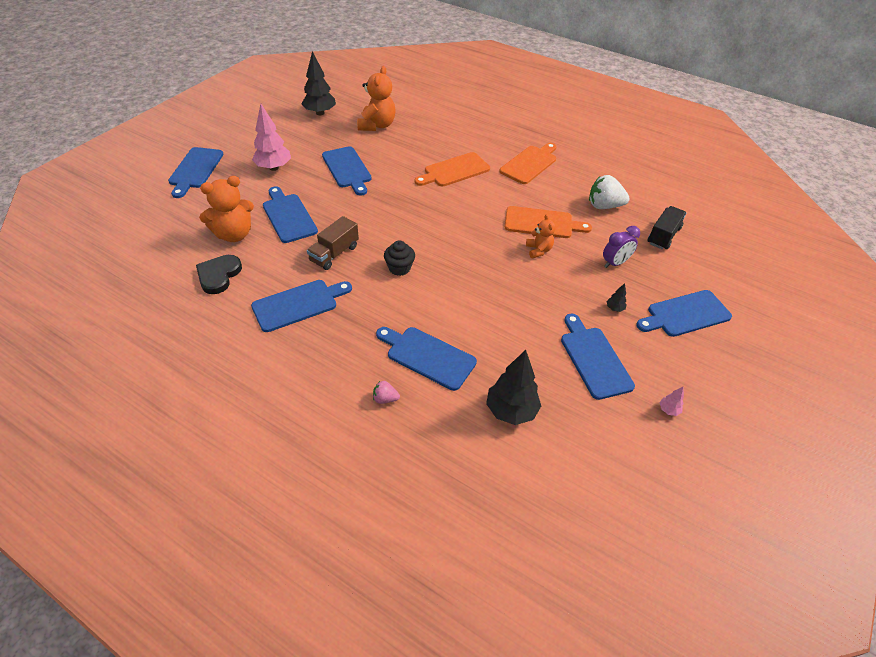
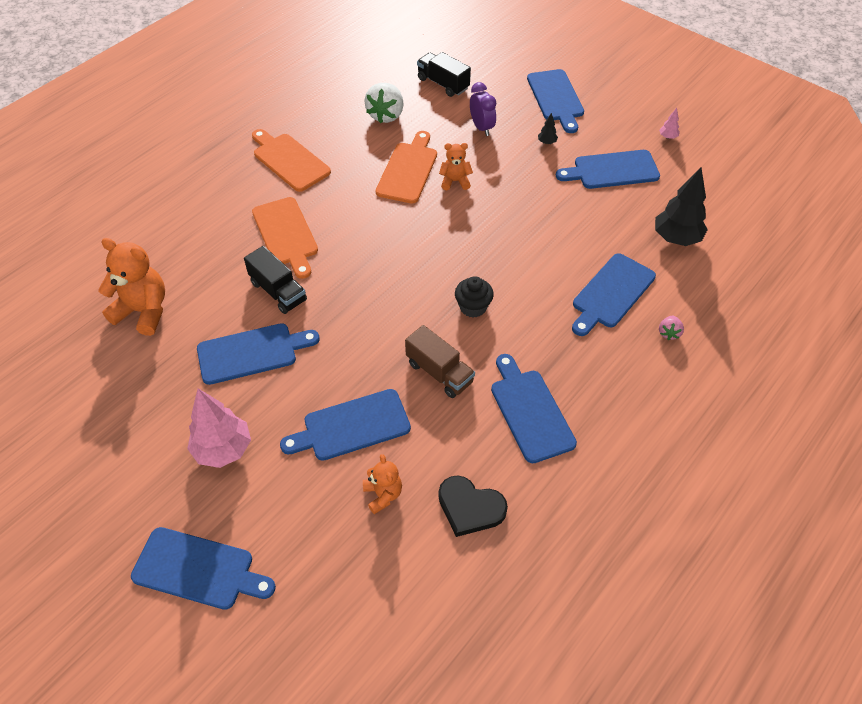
camera: 80 degrees left, 5 degrees up
orange teddy bear [199,176,254,242] -> orange teddy bear [363,454,402,514], size x0.56
black tree [302,51,336,115] -> none
none -> black truck [244,246,307,314]

